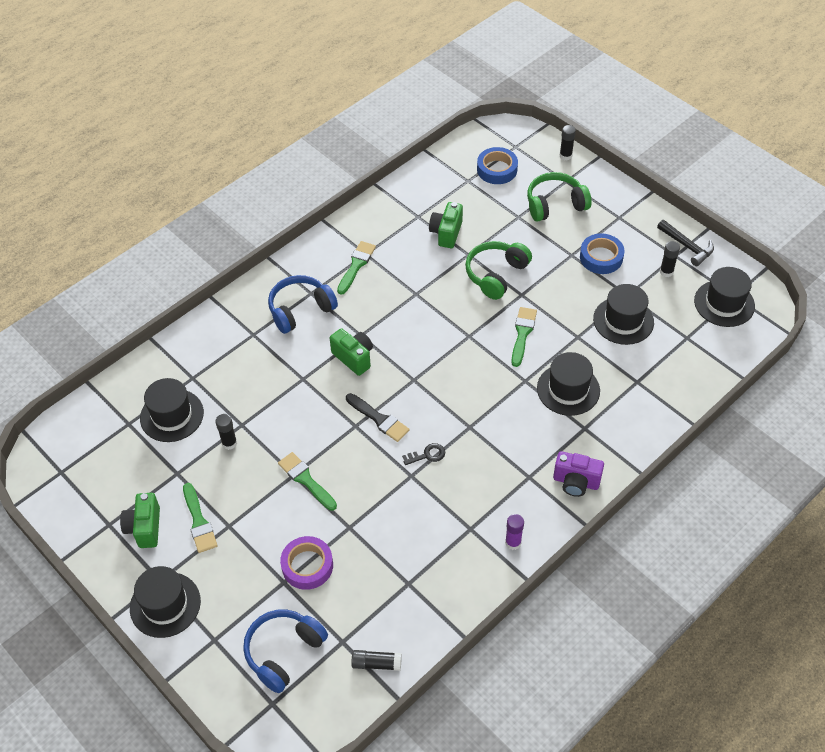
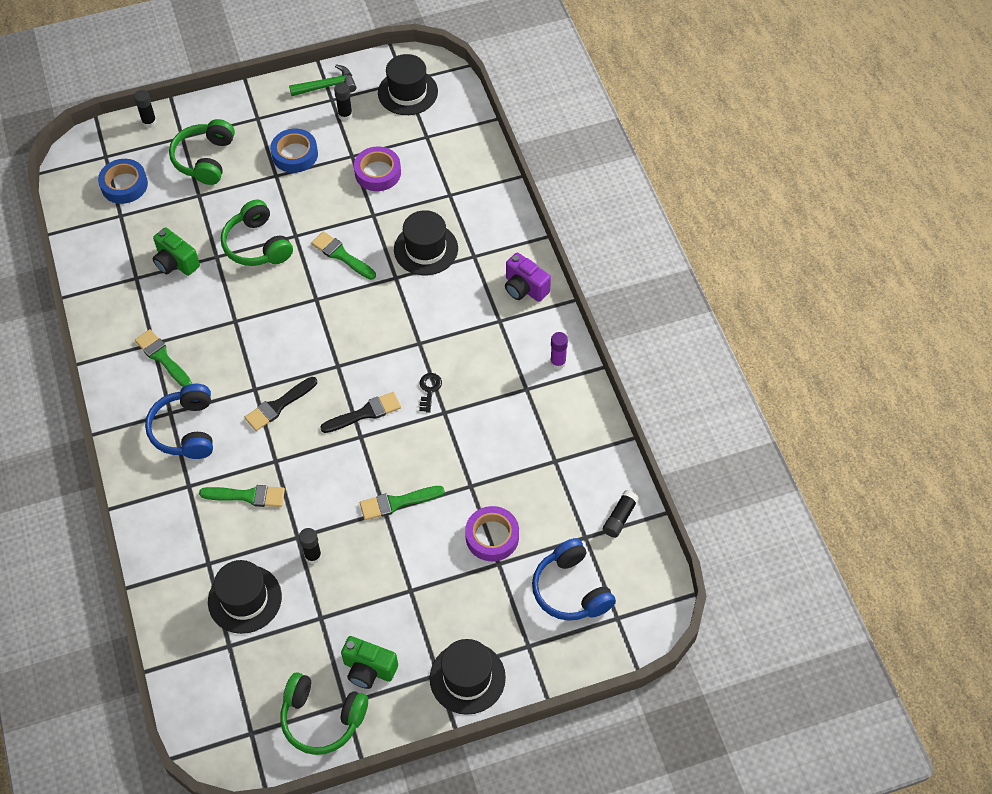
camera: 65 degrees left, 5 degrees up
green brush [183,483,217,553] -> green brush moved to [199,485,285,507]
green camera [330,328,373,376] -> black brush [244,377,317,431]
purple camera [553,451,604,497] -> purple camera turned 90 degrees clockwise [505,252,551,302]
black hat [593,284,654,345] -> purple tape [354,147,401,191]
black hammer [657,220,714,266] -> green hammer [289,64,356,96]
none -> green headphones [280,672,368,755]

